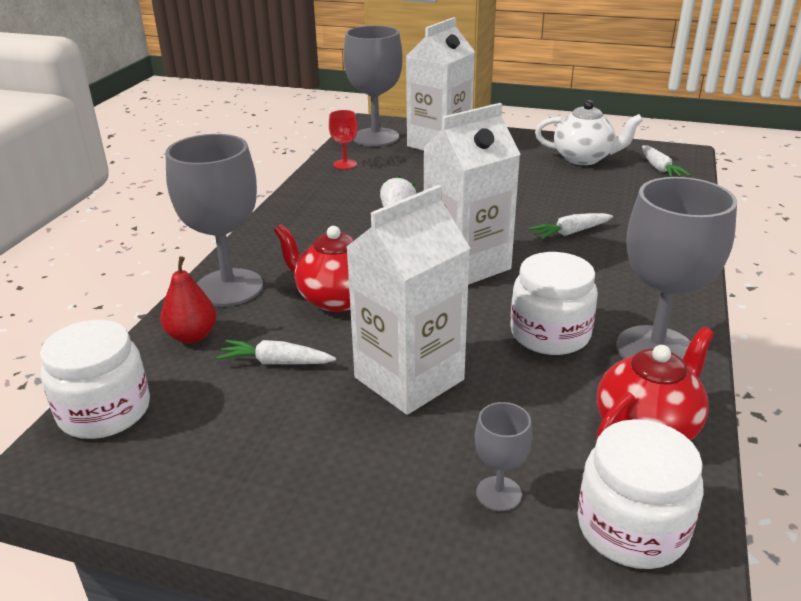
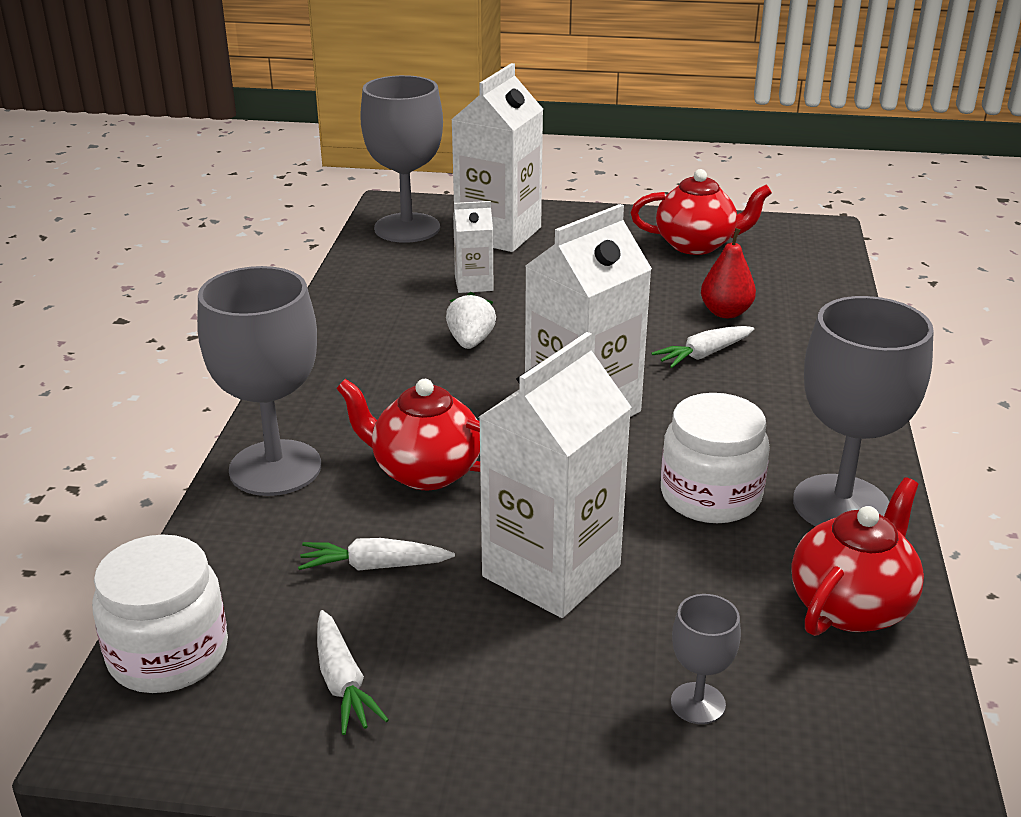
camera: 10 degrees left, 0 degrees up
red pear [161,256,217,343] -> red pear moved to [701,228,756,318]
red goblet [329,110,358,169] -> none
white teapot [535,100,643,165] -> red teapot [631,169,772,255]
white jar [578,419,704,569] -> none
white carrot [642,145,690,177] -> white carrot moved to [317,610,389,735]
none -> white carton [453,201,494,293]

